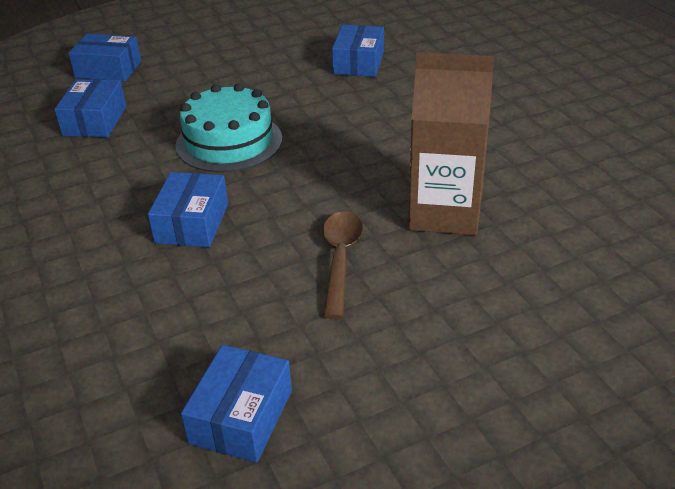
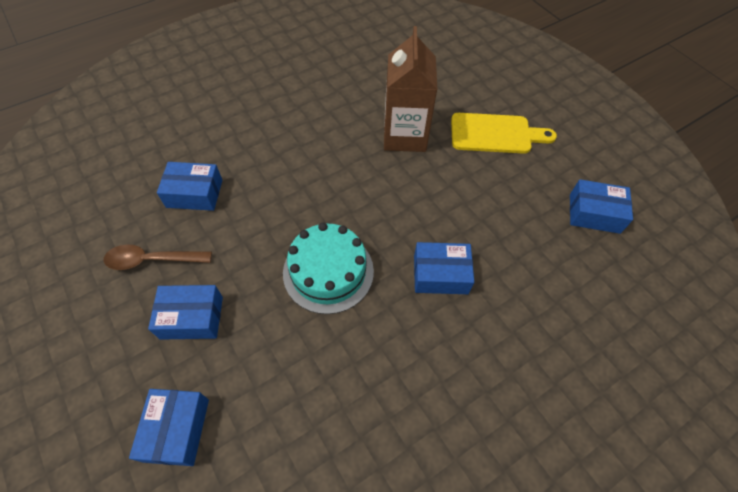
camera: 100 degrees left, 20 degrees up
blue box [54,79,126,137] -> blue box moved to [148,285,223,340]
brown spoon [323,212,363,319] -> brown spoon moved to [104,244,212,270]
none -> yellow cutting board [451,113,557,154]

